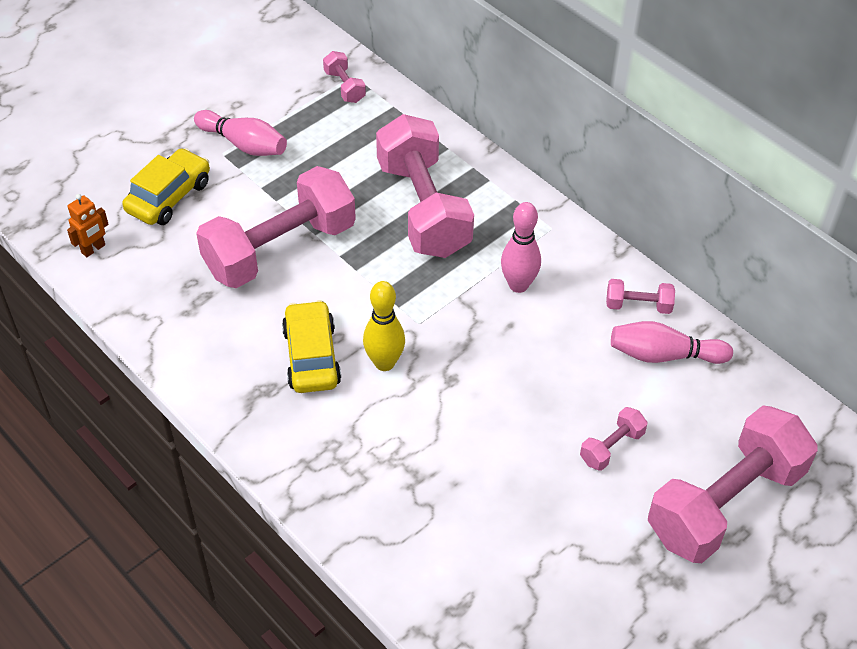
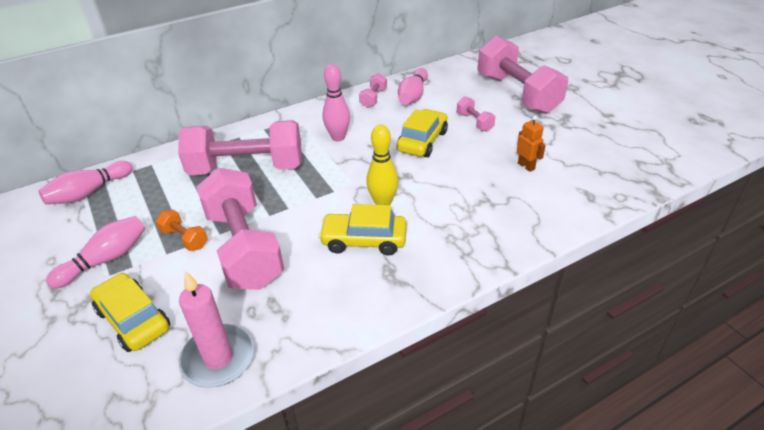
camera: 75 degrees left, 10 degrees down
orange robot [67,194,109,257] -> orange robot moved to [517,116,546,172]
pink dumbbell [323,51,366,103] -> pink bowling pin [38,161,133,204]
none -> orange dumbbell [156,210,208,251]
none -> pink candle [179,270,255,388]
none -> yellow car [397,109,448,157]

